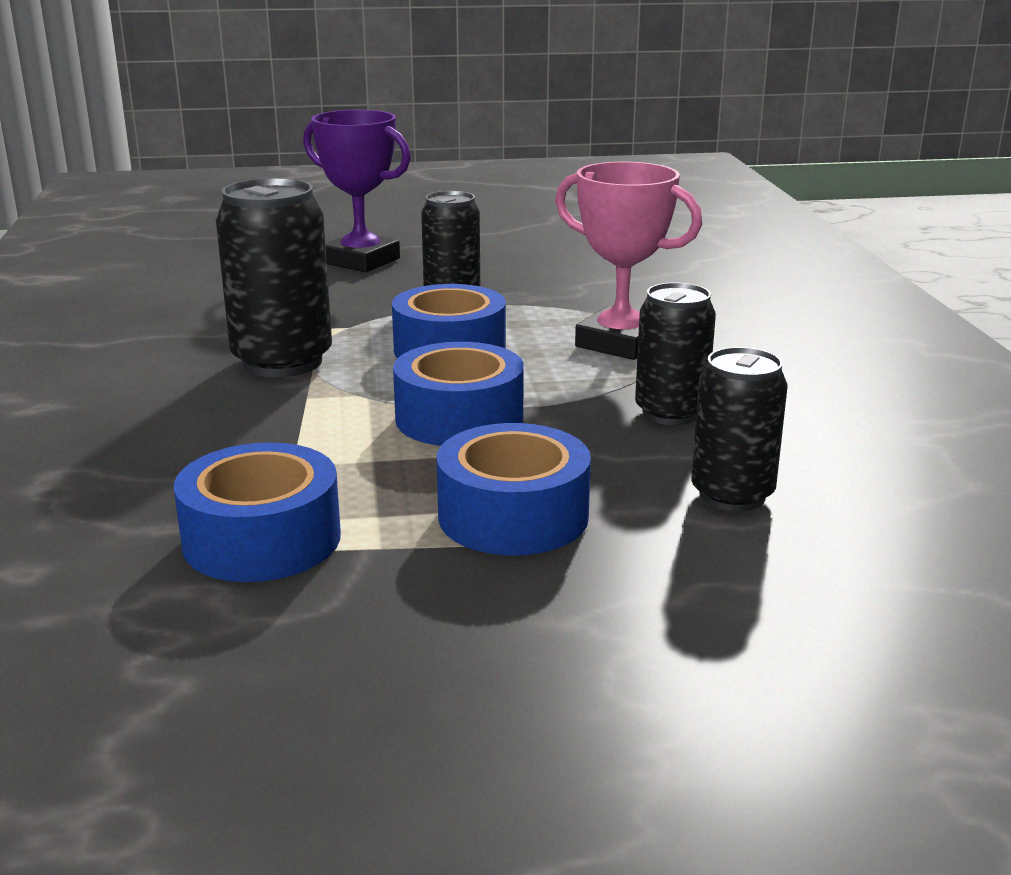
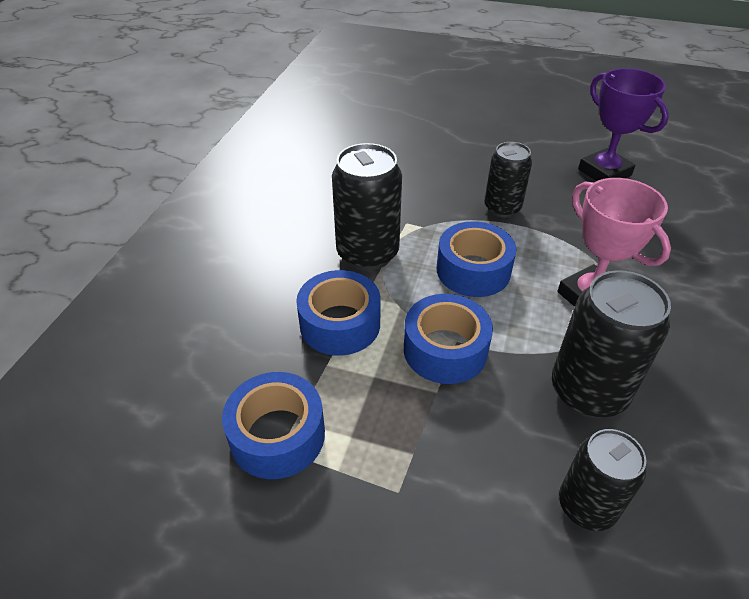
camera: 25 degrees right, 20 degrees up
purple trophy [303,110,411,272] -> purple trophy moved to [578,68,669,181]
blue tape [437,423,591,555] -> blue tape moved to [296,270,381,356]
black can [635,282,716,425] -> black can [552,270,671,418], size x1.53

